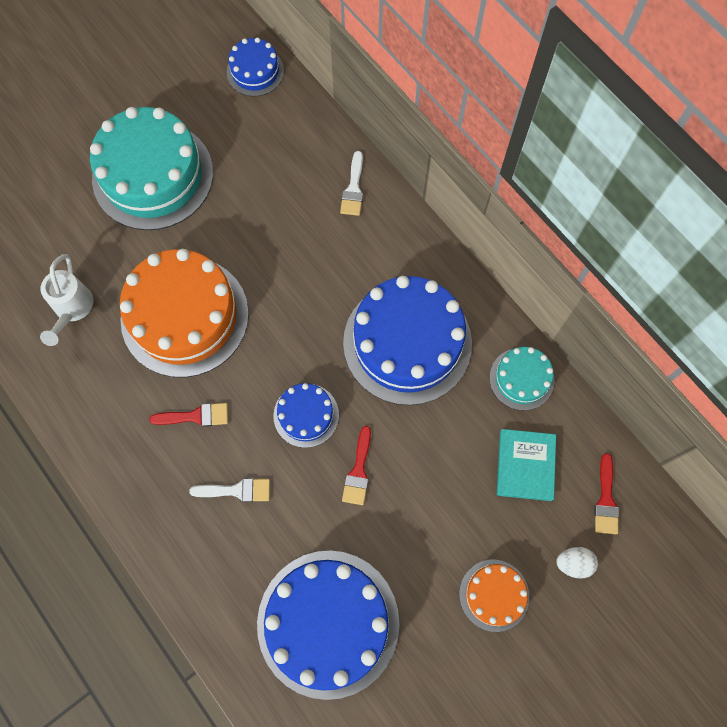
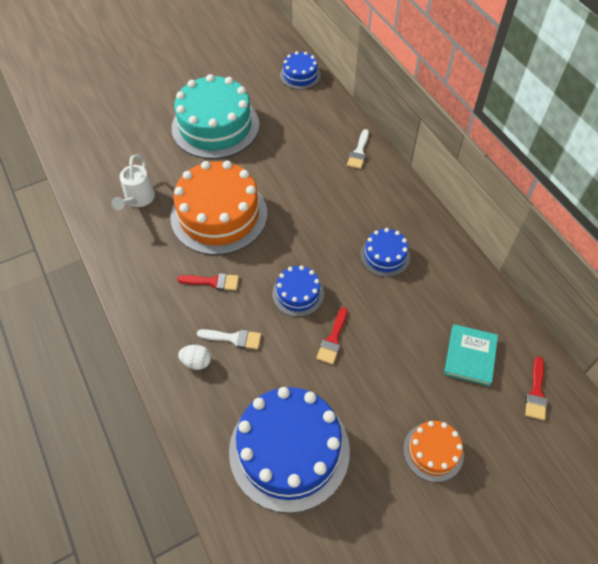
camera: 10 degrees right, 15 degrees down
blue cake [343,276,472,405] -> blue cake [360,228,410,277], size x0.50
turquoise cake [490,347,554,410] -> none
white egg [556,547,598,578] -> white egg moved to [178,345,211,370]

